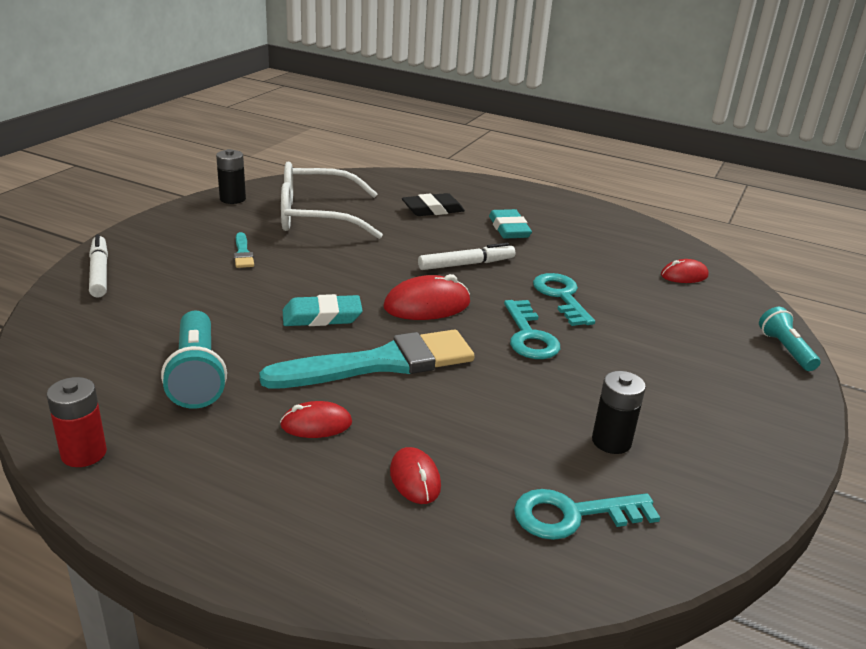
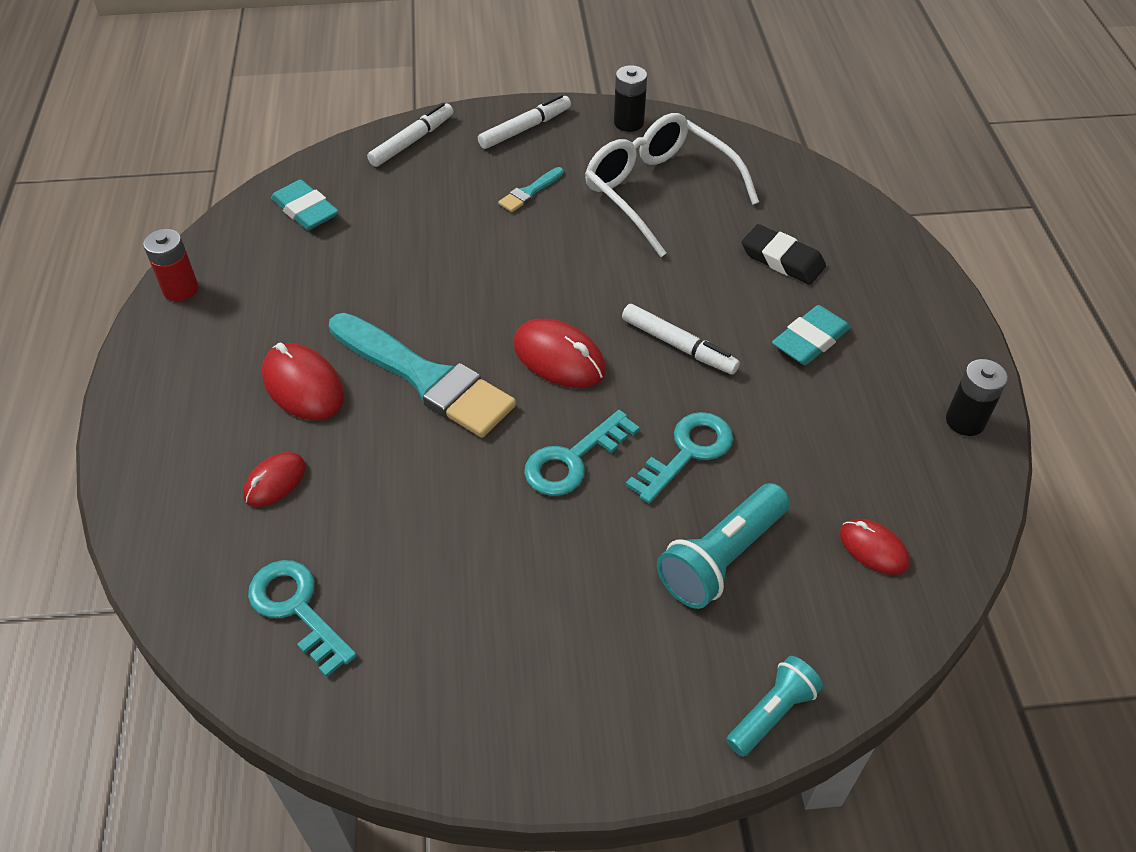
camera: 60 degrees right, 20 degrees up
turquoise flashlight [161,311,227,409] -> turquoise flashlight moved to [657,483,790,609]
red mouse [280,401,352,438] -> red mouse [262,342,345,421], size x1.60
turquoise eraser [283,294,363,326] -> turquoise eraser moved to [271,179,339,230]
black battery [592,371,646,454] -> black battery moved to [946,359,1008,436]
none -> white marker [478,94,571,149]

